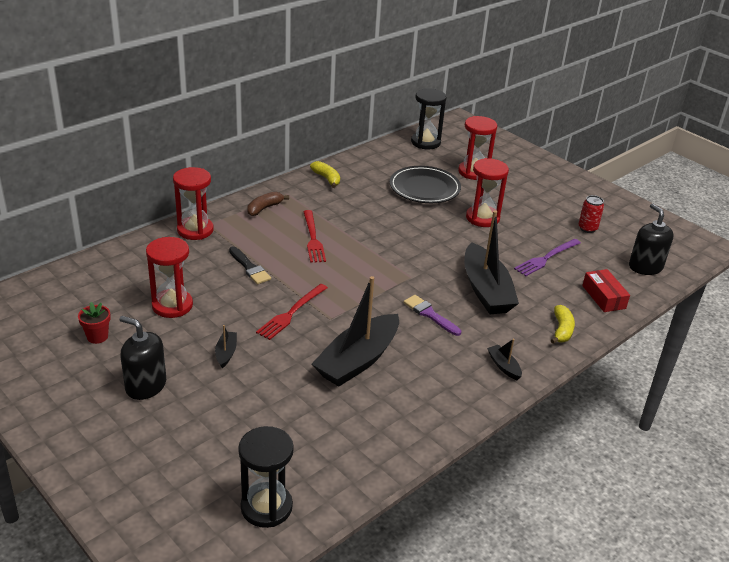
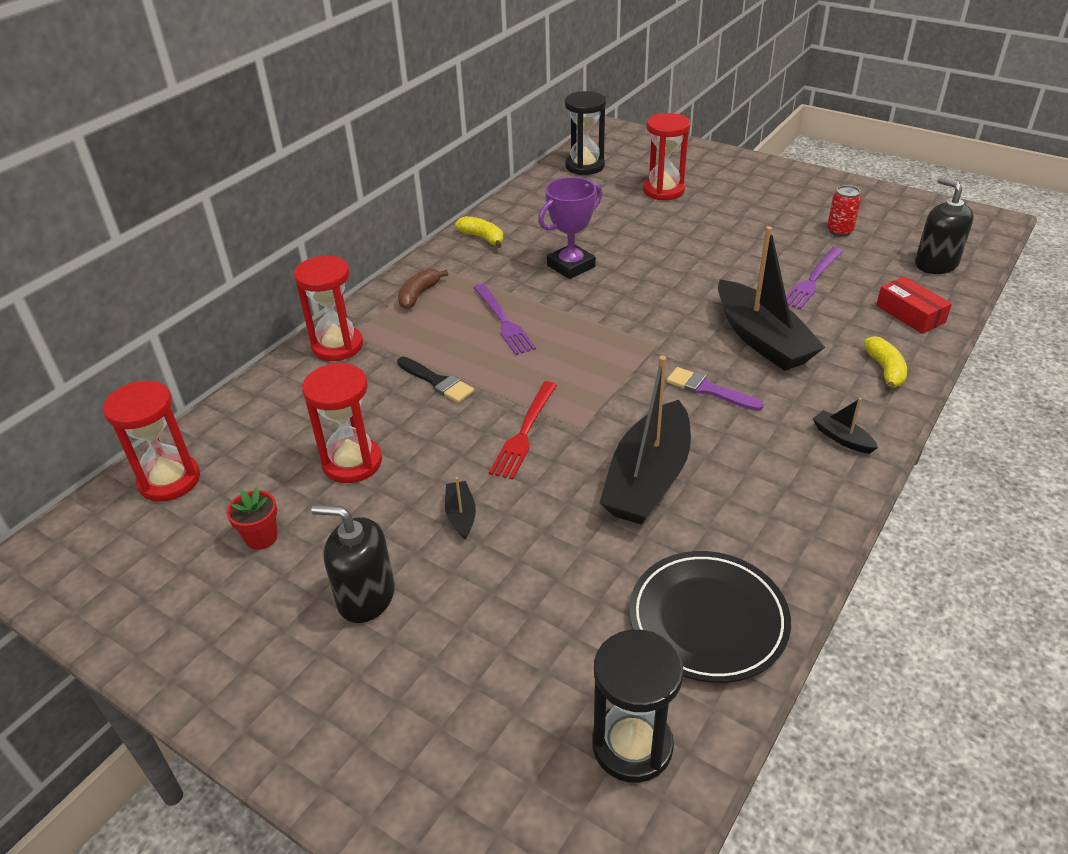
camera: 10 degrees left, 5 degrees up
red fork [303,210,326,263] -> purple fork [473,284,536,355]
black plate [390,166,461,203] -> black plate moved to [629,551,791,683]
red hourglass [466,158,509,227] -> red hourglass moved to [103,380,200,502]
none -> purple trophy [538,177,602,279]

